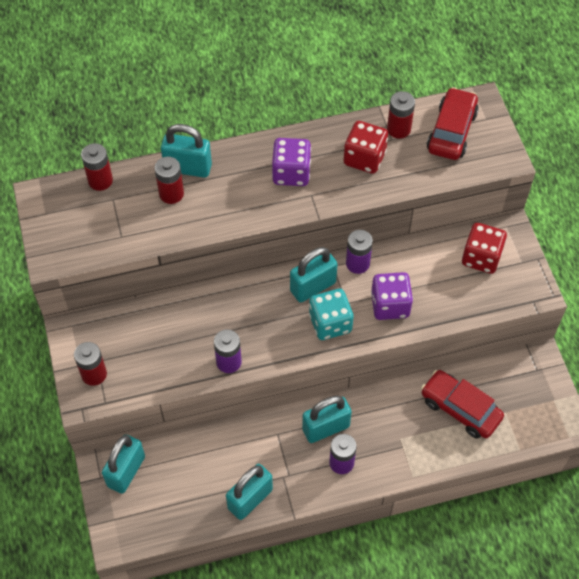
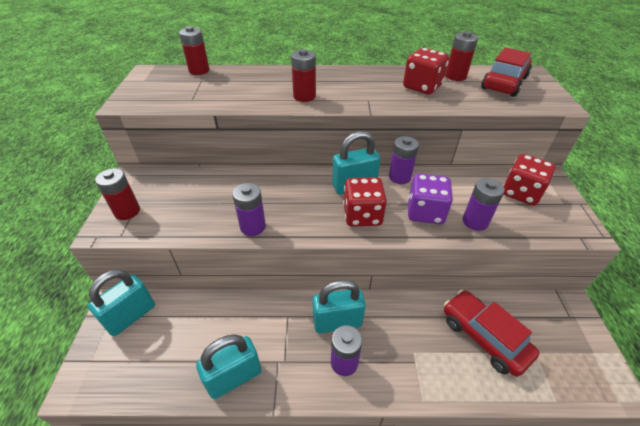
camera: 15 degrees right, 15 degrees down
red battery [154,157,184,204] -> red battery moved to [291,49,316,102]
turquoise padlock [161,124,212,178] -> none
purple dice [272,138,311,186] -> none
turquoise dice [309,289,354,340] -> red dice [343,177,387,227]
none -> purple battery [463,178,505,231]

